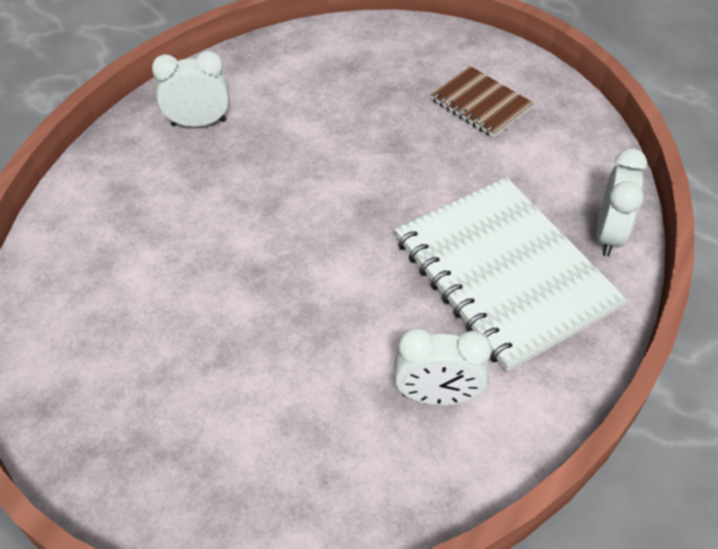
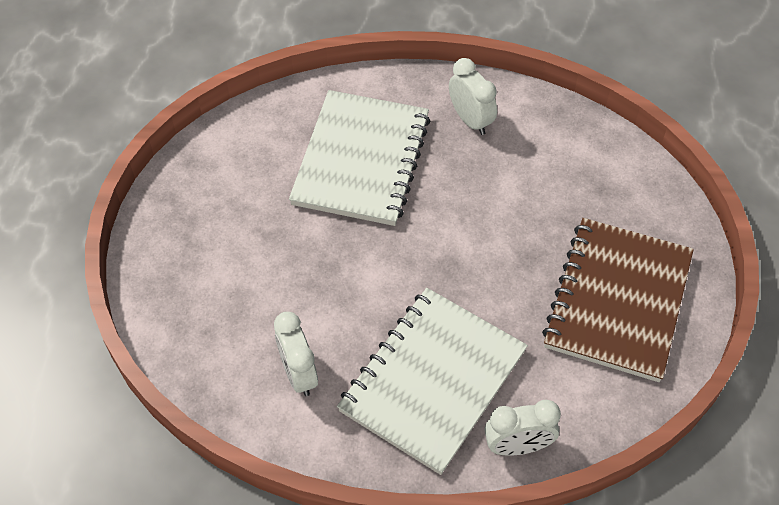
camera: 65 degrees right, 5 degrees up
brown notebook [430,66,534,138] -> brown notebook [542,218,694,382], size x1.95
none -> white notebook [289,90,430,226]

